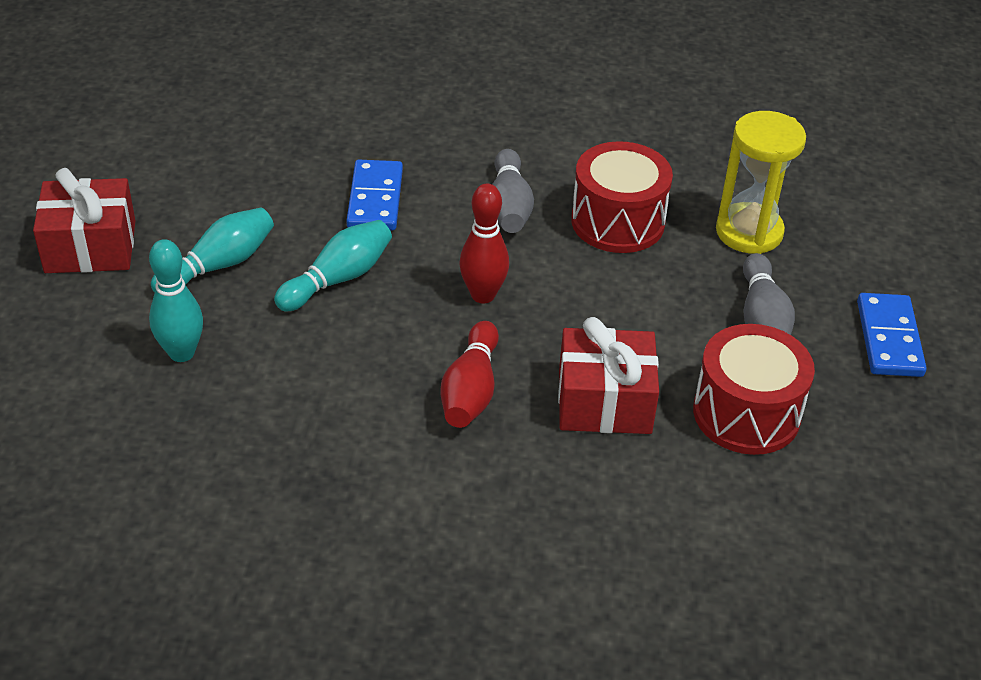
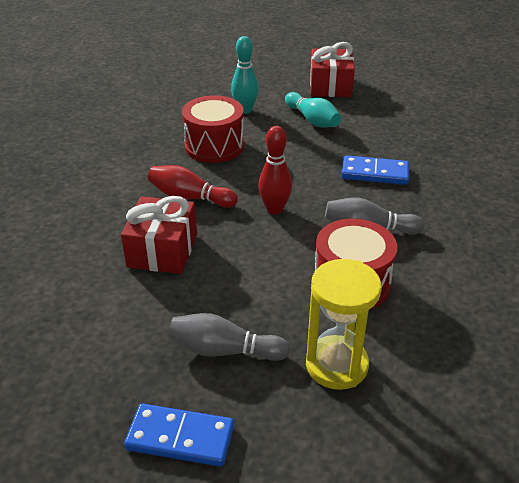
camera: 100 degrees right, 5 degrees down
turquoise bowling pin [274,220,392,311] -> none
red drum [693,324,815,455] -> red drum moved to [182,95,244,163]

